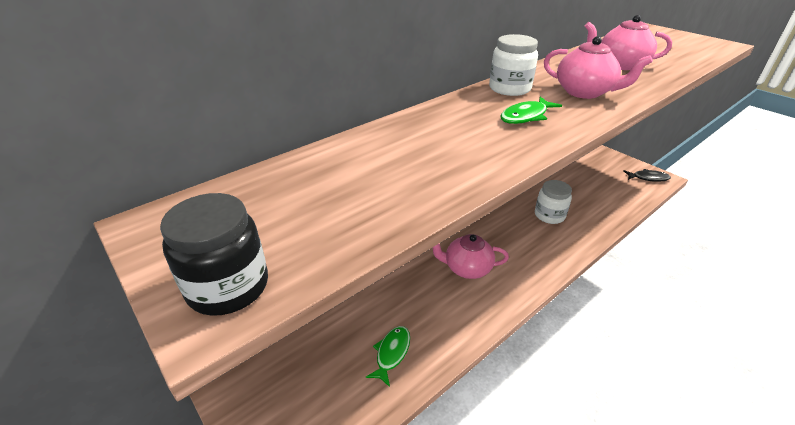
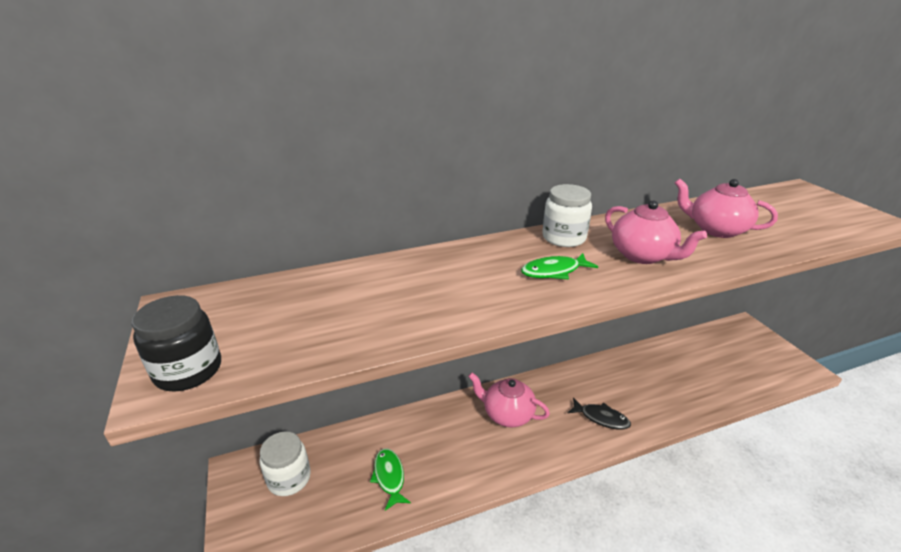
camera: 20 degrees right, 5 degrees down
green fish [366,326,410,387] -> green fish turned 60 degrees counterclockwise [370,448,411,510]
white jar [535,180,572,224] -> white jar moved to [260,431,311,496]
black fish [623,169,671,182] -> black fish moved to [568,398,631,430]

